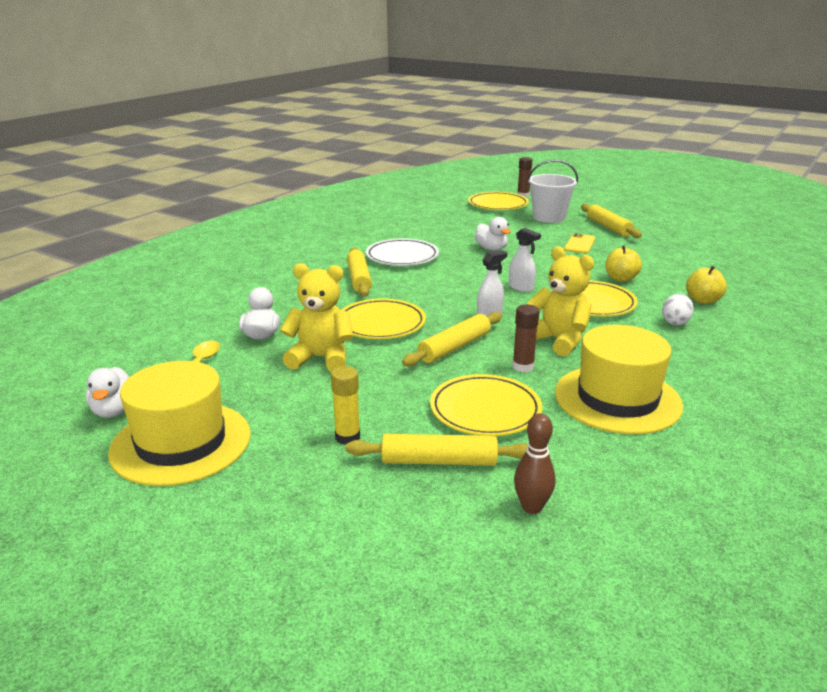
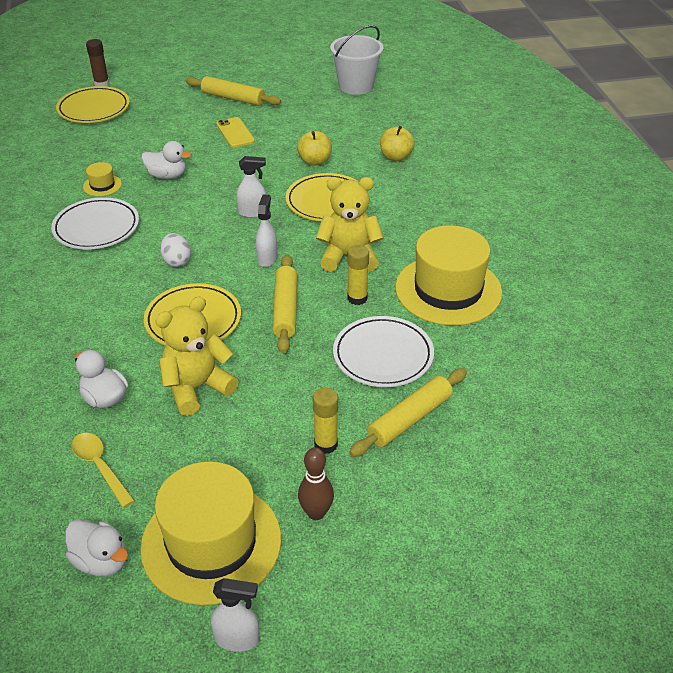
camera: 45 degrees left, 15 degrees up
yellow rolling pin [347,247,372,297] -> none
yellow plate [430,374,542,436] -> white plate [333,316,434,387]
brown glue stick [512,304,540,372] -> yellow glue stick [347,245,369,305]
brown bowling pin [514,413,556,514] -> brown bowling pin moved to [298,447,334,520]
white bucket [527,159,578,223] -> white bucket moved to [330,25,383,95]
white egg [662,294,694,325] -> white egg moved to [160,233,191,267]
none -> yellow hat [83,162,122,196]
none -> white spray bottle [211,578,259,652]

